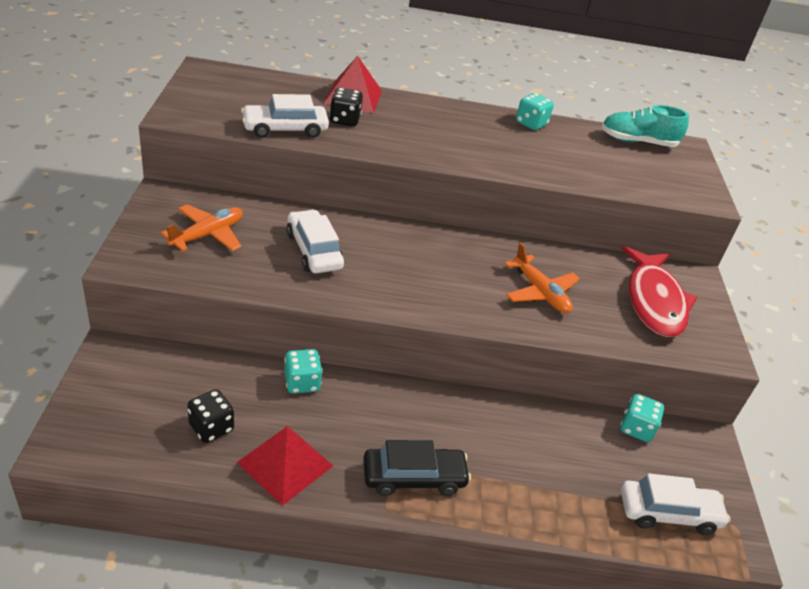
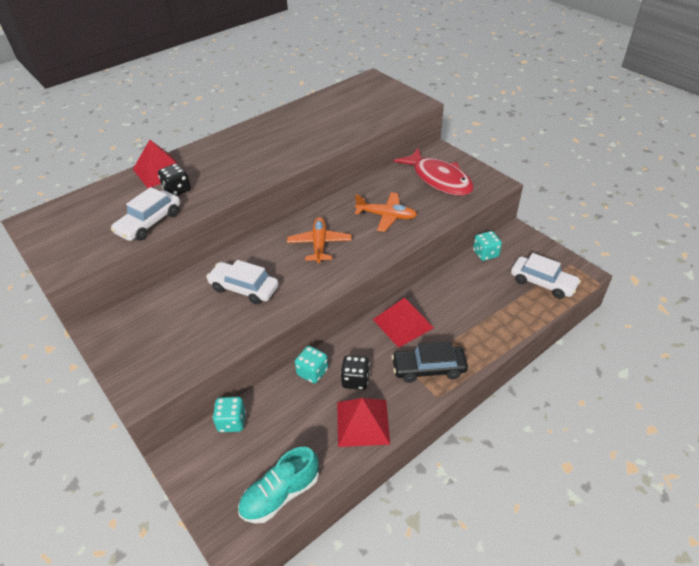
camera: 35 degrees left, 5 degrees up
orange plane [161,204,243,251] -> orange plane moved to [287,217,352,263]
black dice [187,389,234,443] -> black dice moved to [341,355,370,390]
black car [363,440,471,496] -> black car turned 135 degrees counterclockwise [392,341,468,383]
turquoise dice [516,93,554,130] -> turquoise dice moved to [213,397,246,432]
turquoise shoe [601,105,689,147] -> turquoise shoe moved to [238,447,319,524]
white car [621,473,730,535] -> white car turned 75 degrees clockwise [511,253,581,299]
none -> red pyramid [373,297,434,348]

